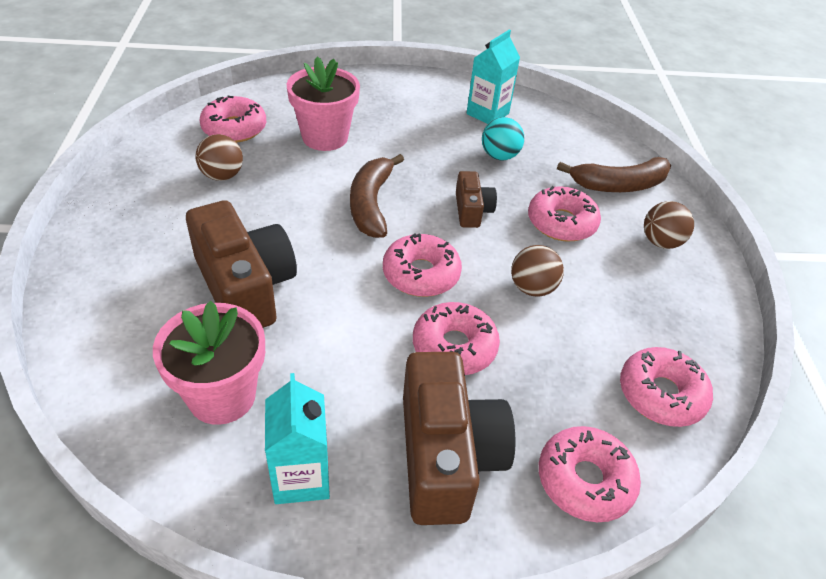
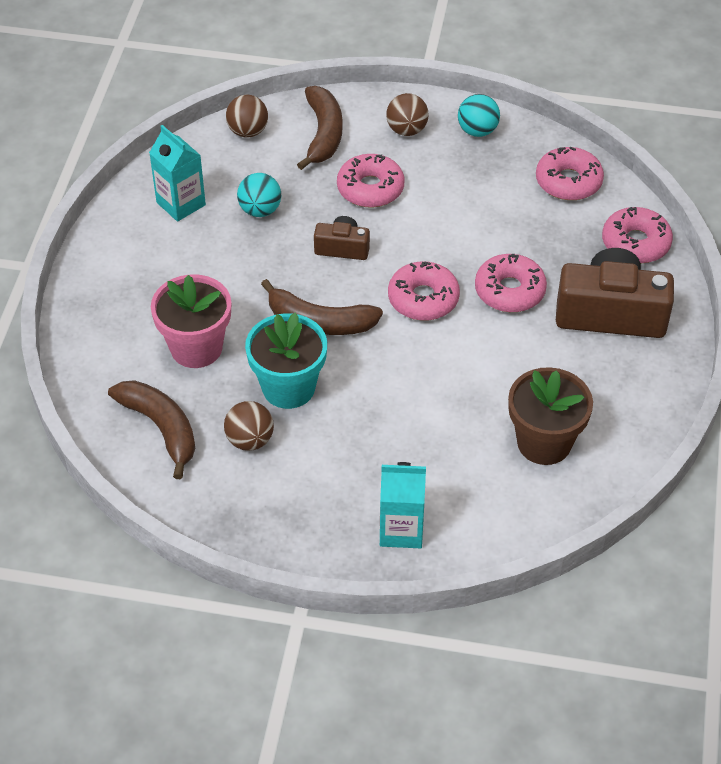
camera: 75 degrees left, 5 degrees up
pink flower pot [153,301,265,425] -> brown flower pot [508,367,593,465]
brown camera [186,200,297,328] -> none
pink donut [199,96,266,143] -> brown banana [108,380,195,479]
turquoise carton [265,373,330,504] -> turquoise carton moved to [380,462,426,548]
brown ball [511,245,564,297] -> brown ball moved to [226,95,268,138]
none -> turquoise flower pot [245,312,327,409]
none -> turquoise ball [458,94,500,137]

